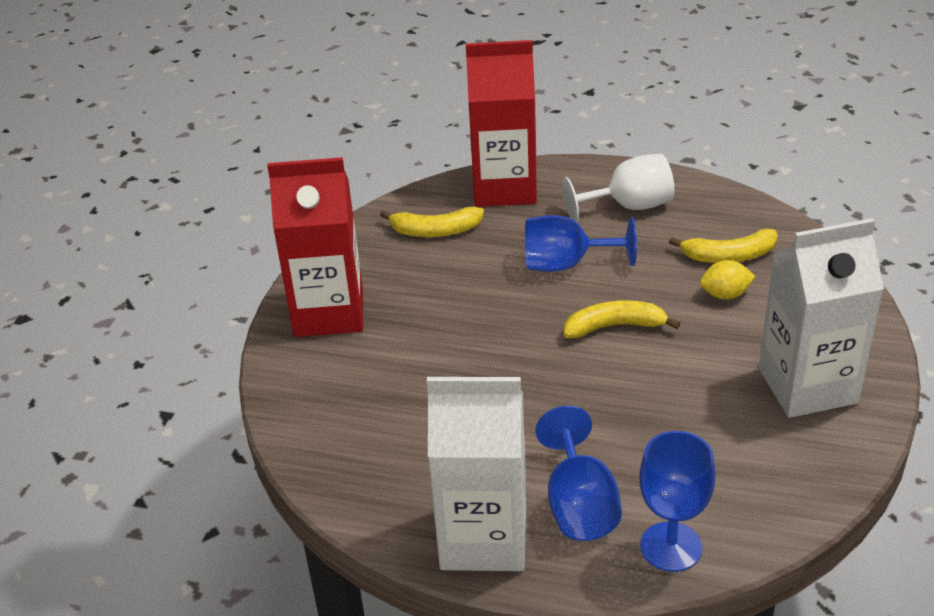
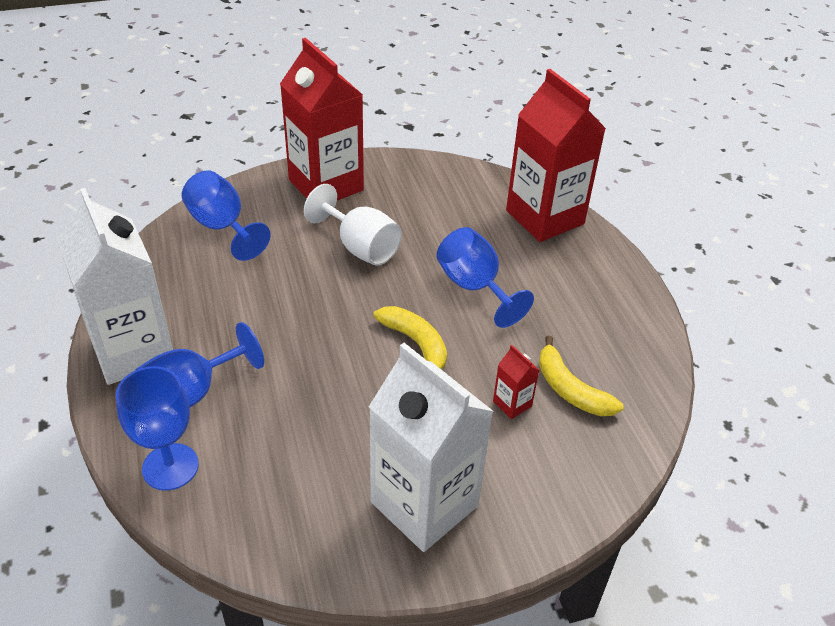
camera: 55 degrees right, 5 degrees up
yellow banana [380,206,484,237] -> none
white goblet [562,154,674,222] -> white goblet moved to [304,184,402,266]
yellow lemon [700,260,755,299] -> red carton [493,345,539,419]
none -> blue goblet [182,171,271,261]

